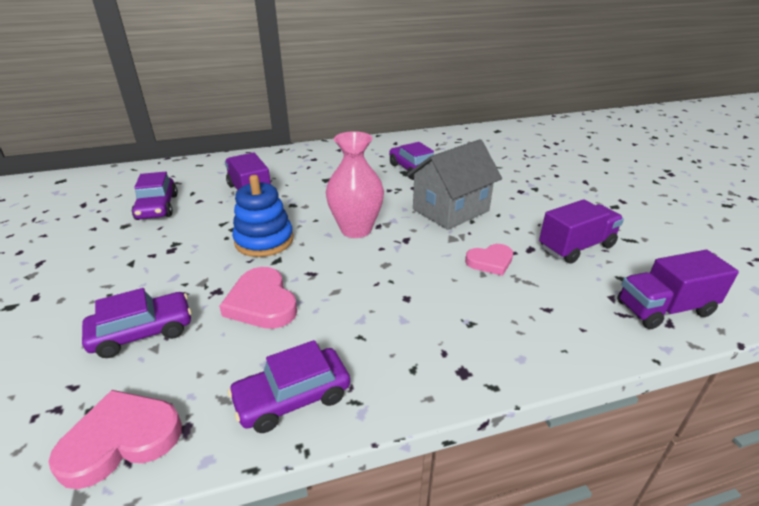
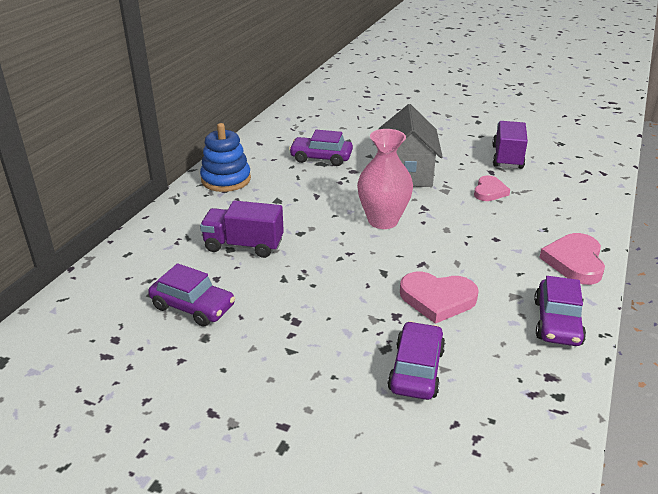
camera: 50 degrees left, 0 degrees up
pink heart [48,390,182,489] -> pink heart moved to [539,233,605,285]
blue stacking toy [232,175,293,257] -> blue stacking toy moved to [200,123,251,192]
purple truck [617,250,739,329] -> none

